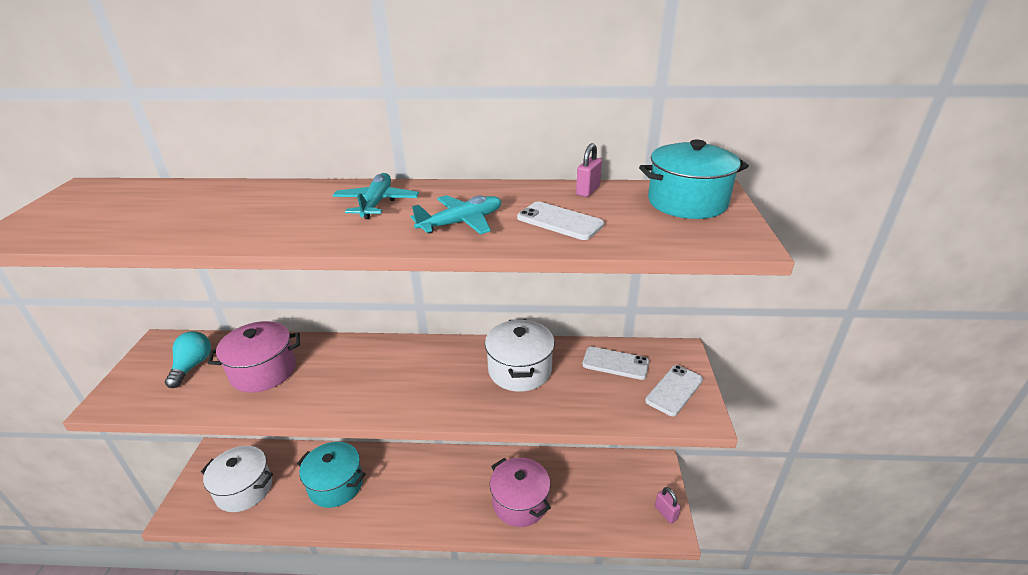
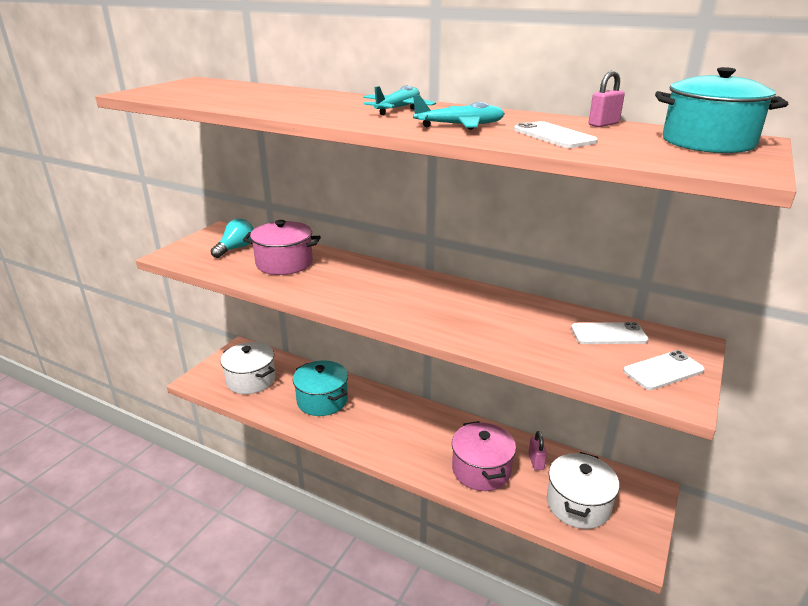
camera: 25 degrees right, 5 degrees down
white pot [485,319,555,392] -> white pot moved to [547,452,620,529]
white phone [582,347,649,380] -> white phone turned 45 degrees counterclockwise [571,322,649,344]
pink padlock [655,487,681,524] -> pink padlock moved to [528,431,547,470]

